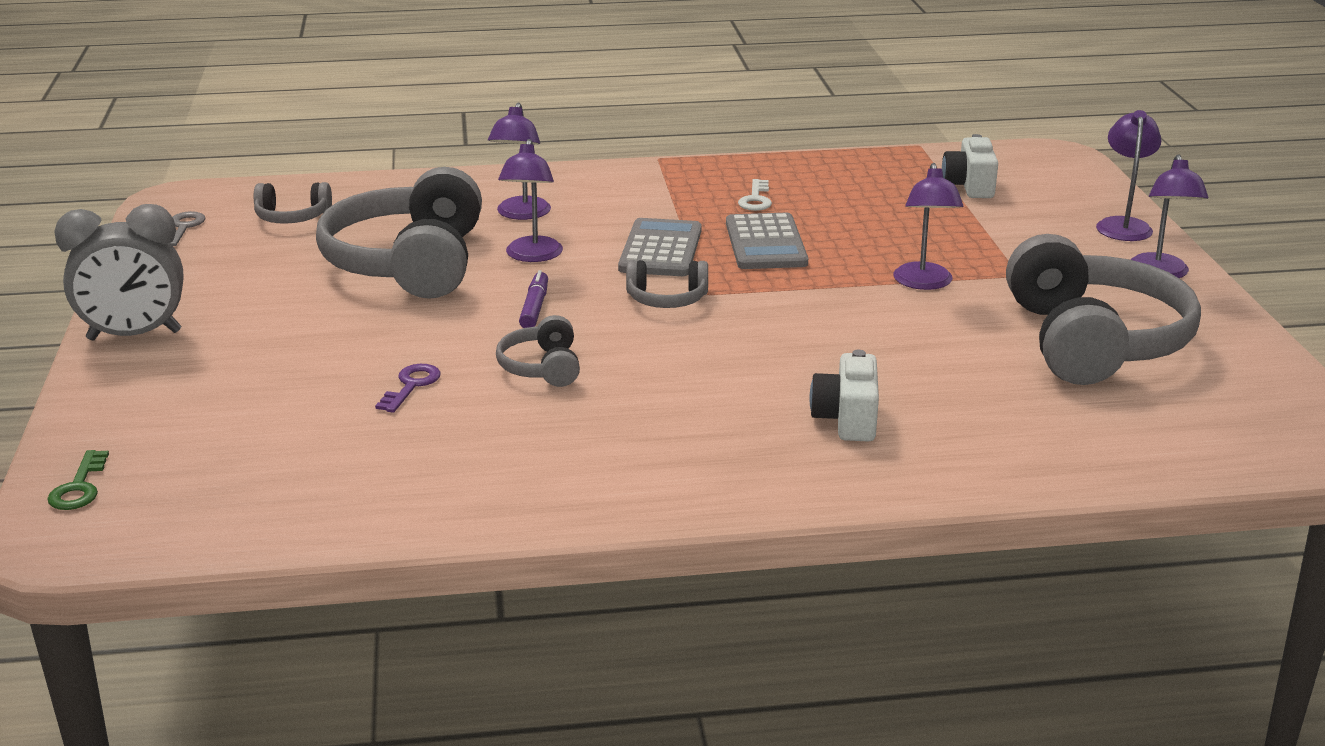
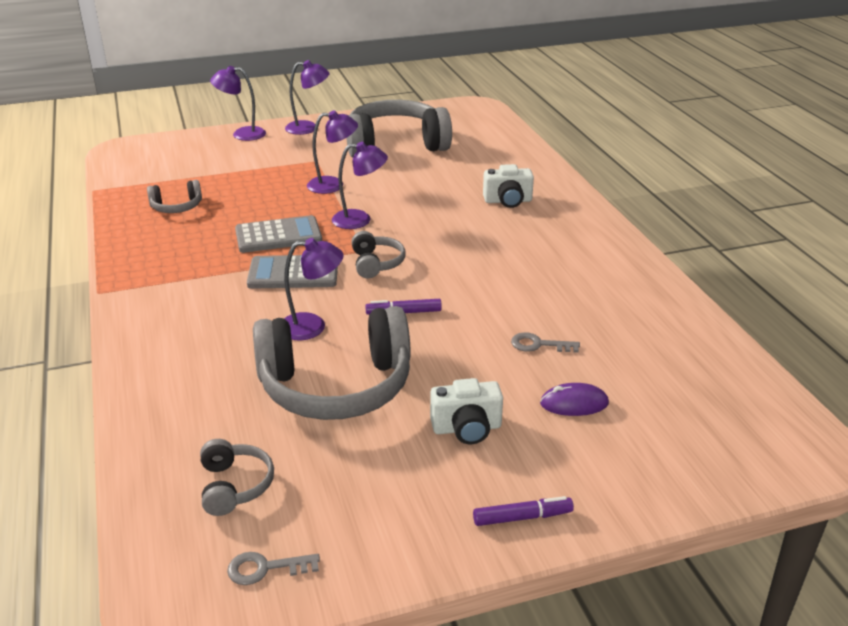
camera: 100 degrees left, 5 degrees up
green key [47,450,109,510] -> none
grey clock [54,204,184,340] -> purple marker [473,496,574,526]
purple key [375,364,441,413] -> grey key [511,332,580,353]
purple lamp [488,102,551,220] -> purple lamp moved to [332,142,388,229]
grey headphones [496,315,580,387] -> grey headphones moved to [147,180,202,213]
white key [738,179,772,211] -> none
white camera [942,134,998,198] -> white camera moved to [430,378,503,444]
none -> purple mouse [540,383,609,416]

